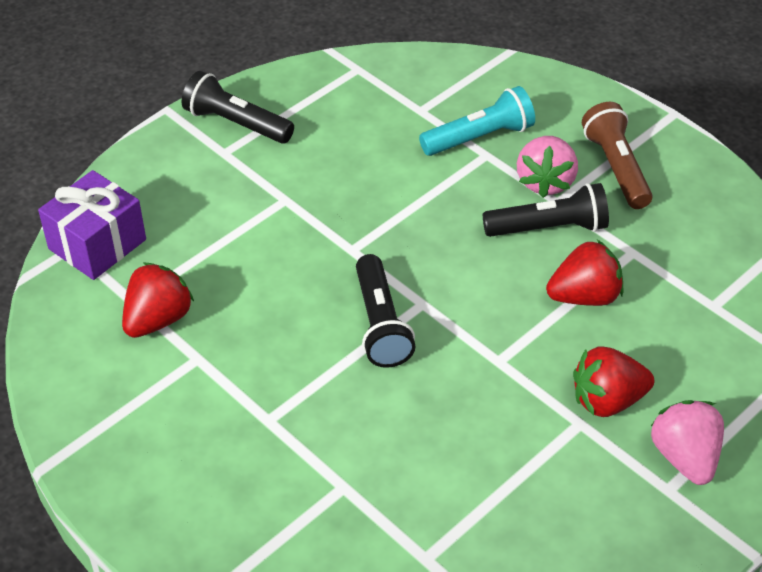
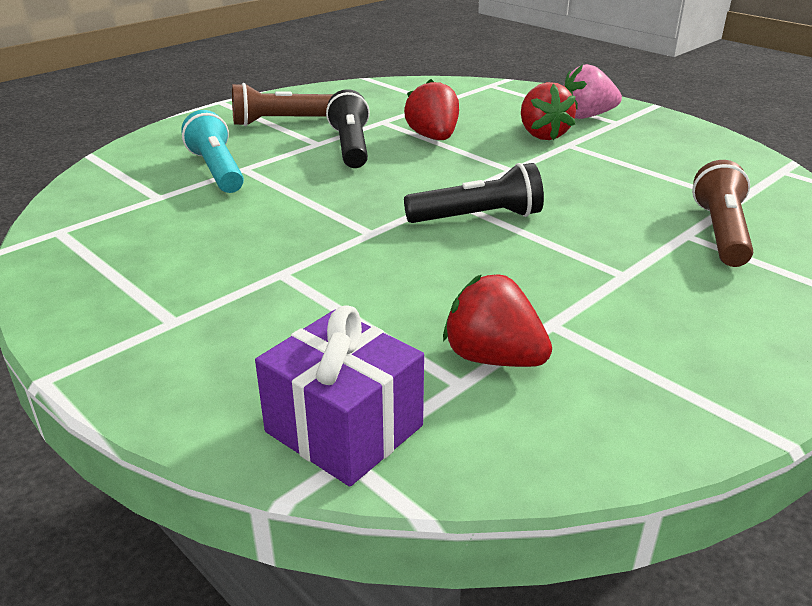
camera: 90 degrees left, 15 degrees down
black flashlight [182,71,294,144] -> none
pink strawberry [517,136,578,198] -> none
none -> brown flashlight [692,160,753,267]

